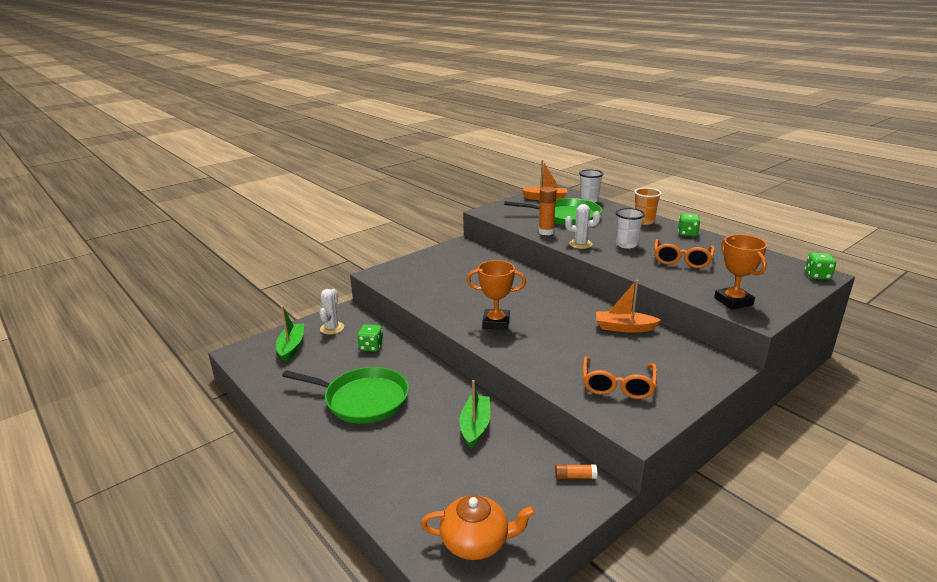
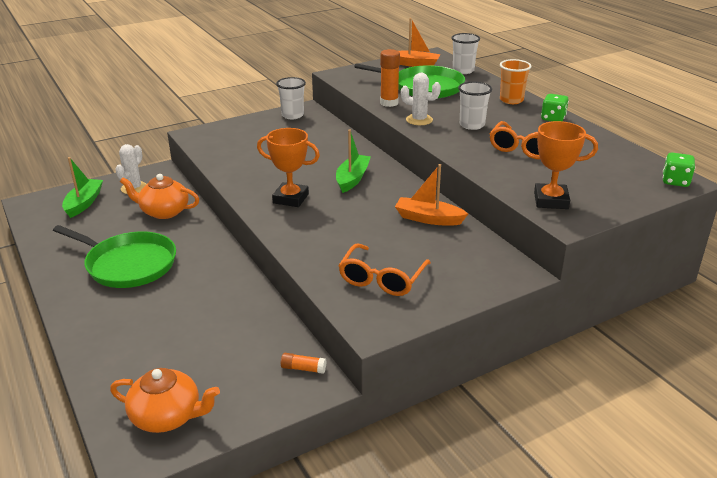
camera: 10 degrees right, 5 degrees up
green dice [357,324,383,352] -> orange teapot [120,174,199,219]
green boat [459,380,491,448] -> green boat moved to [336,129,371,193]
orange trophy [714,234,767,310] -> orange trophy turned 75 degrees counterclockwise [521,121,598,209]
none -> white cup [276,77,306,119]

